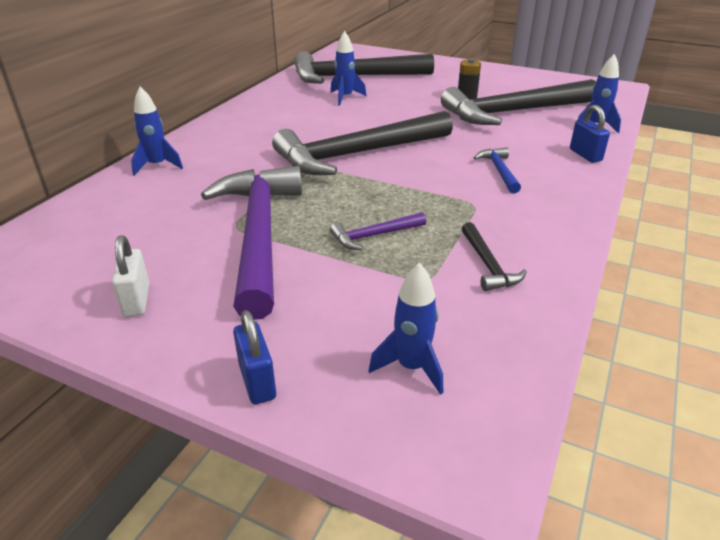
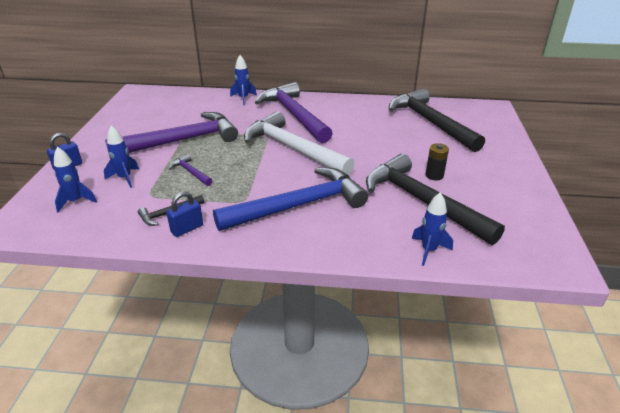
camera: 70 degrees right, 0 degrees up
white padlock [112,235,150,317] -> none
black hammer [272,111,453,175] -> white hammer [244,111,355,175]
blue rocket [331,31,366,106] -> blue rocket moved to [104,126,139,188]
blue hammer [474,147,521,194] -> blue hammer [213,167,368,231], size x2.37
blue padlock [570,105,610,163] -> blue padlock moved to [167,191,203,237]
none -> purple hammer [255,82,333,143]

